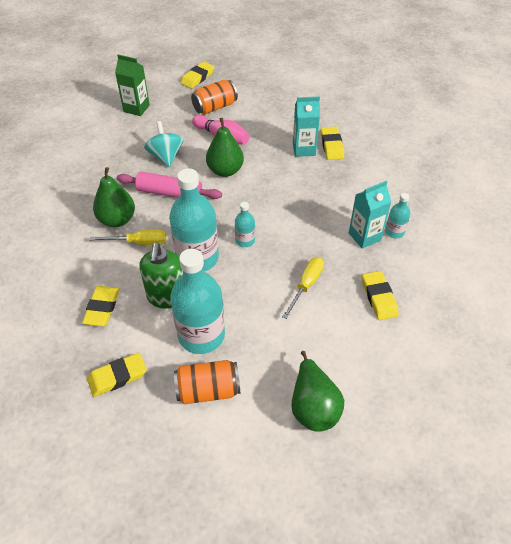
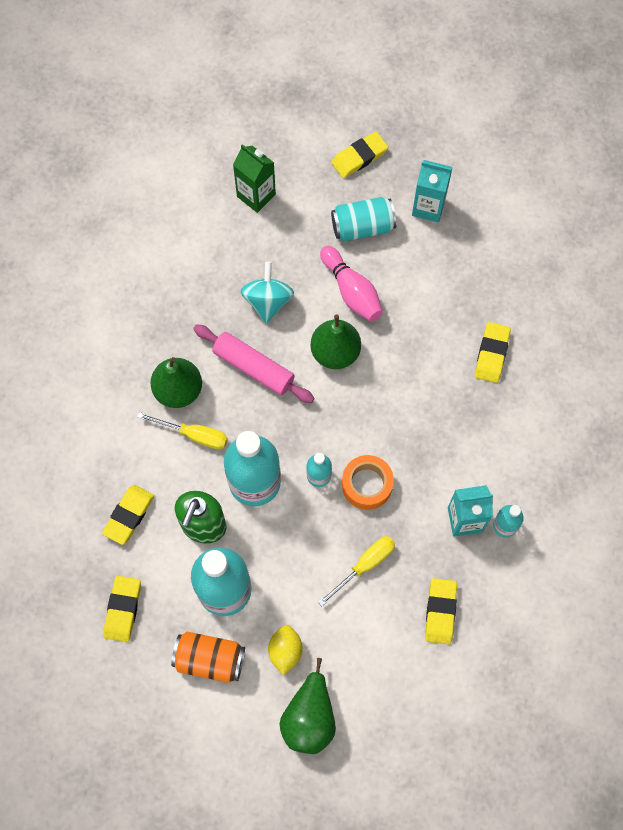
camera: 20 degrees right, 20 degrees up
yellow eraser [87,353,147,397] -> yellow eraser turned 75 degrees counterclockwise [104,576,141,642]
orange can [191,80,238,115] -> turquoise can [331,197,396,242]
turquoise carton [293,96,320,157] -> turquoise carton moved to [412,160,453,222]
none -> yellow lemon [268,625,303,675]
none -> orange tape [342,455,394,510]

